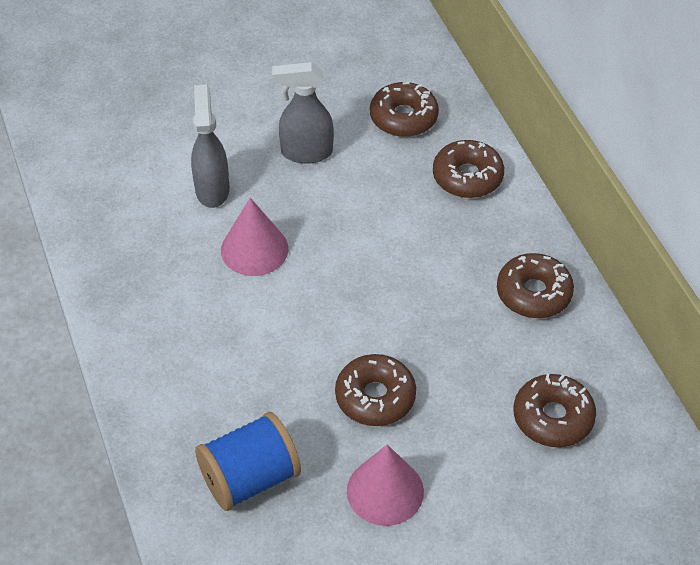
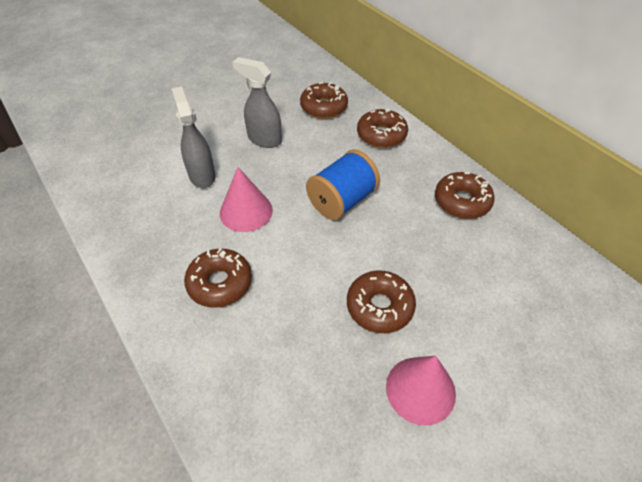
camera: 15 degrees left, 0 degrees up
blue spool [195,412,301,511] -> blue spool moved to [306,150,380,220]
grey spray bottle [272,62,333,164] -> grey spray bottle turned 45 degrees clockwise [232,57,282,148]
brown donut [514,374,596,447] -> brown donut moved to [184,248,252,307]

